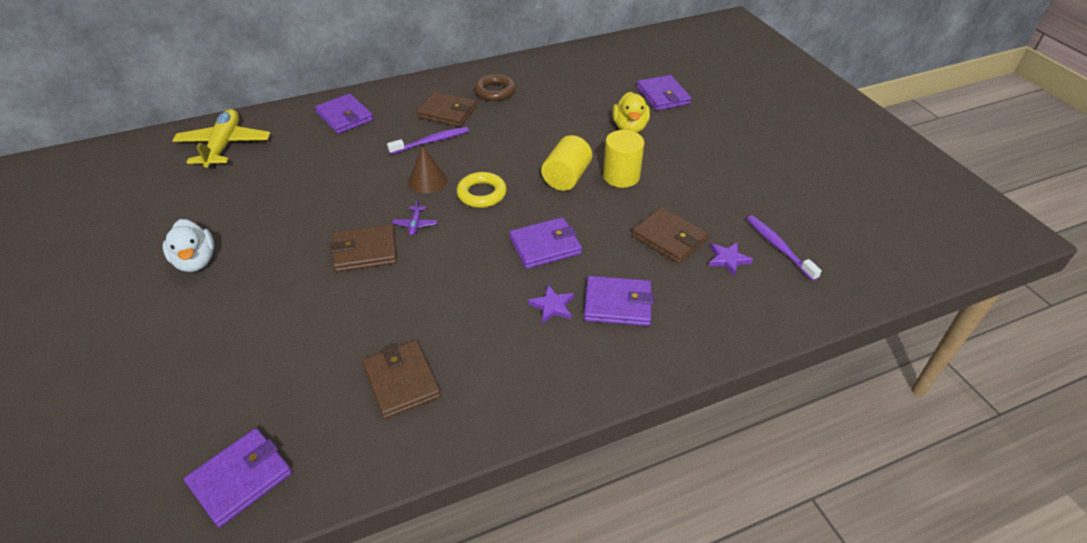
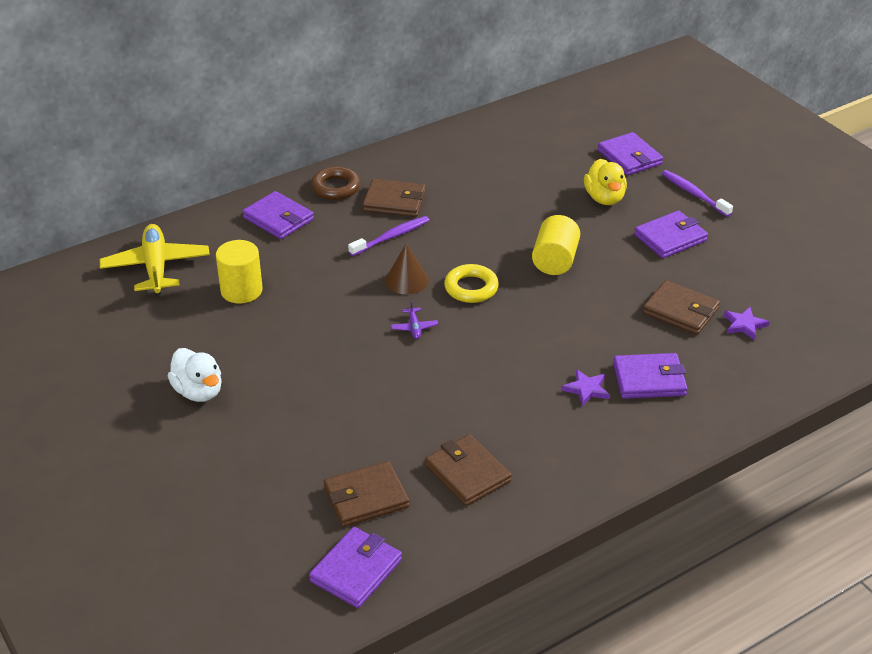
camera: 10 degrees left, 5 degrees down
brown wallet [330,224,397,272] -> brown wallet moved to [324,461,409,527]
brown ring [474,74,516,101] -> brown ring moved to [311,167,360,200]
purple wallet [509,217,582,269] -> purple wallet moved to [634,210,708,258]
yellow cylinder [603,130,644,188] -> yellow cylinder moved to [216,240,263,303]
purple toothbrush [747,215,822,281] -> purple toothbrush moved to [662,170,733,217]

